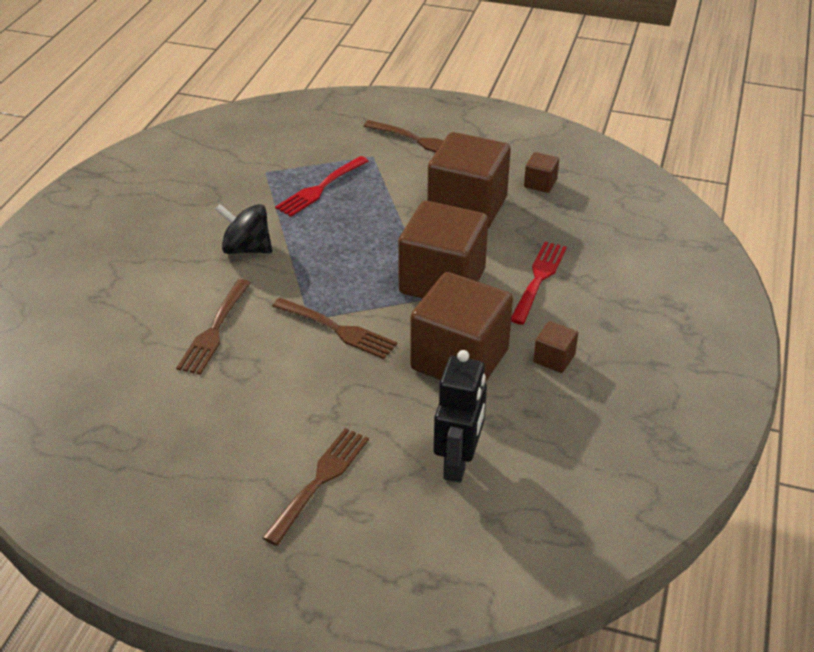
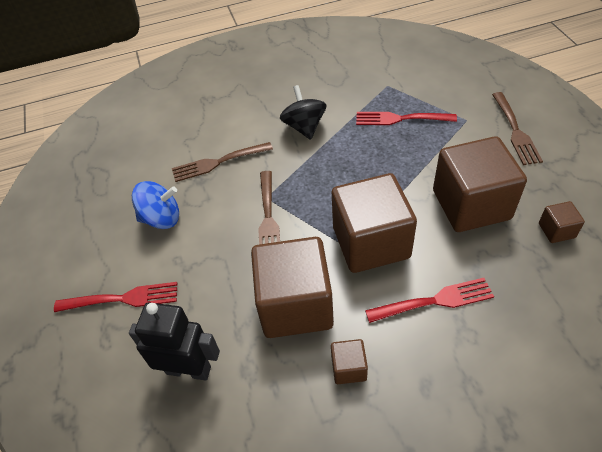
camera: 60 degrees right, 10 degrees up
brown fork [262,428,369,546] -> red fork [54,282,177,312]
black robot [434,350,487,483] -> black robot turned 150 degrees counterclockwise [129,302,220,381]
none -> blue spinning top [132,181,179,229]

